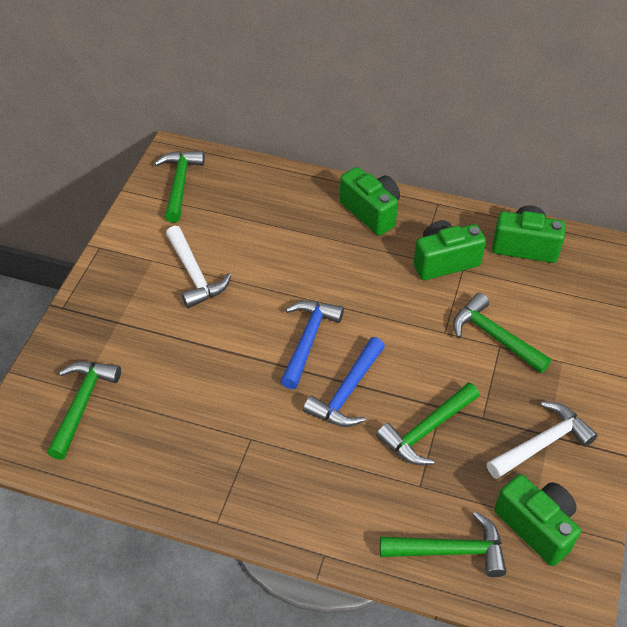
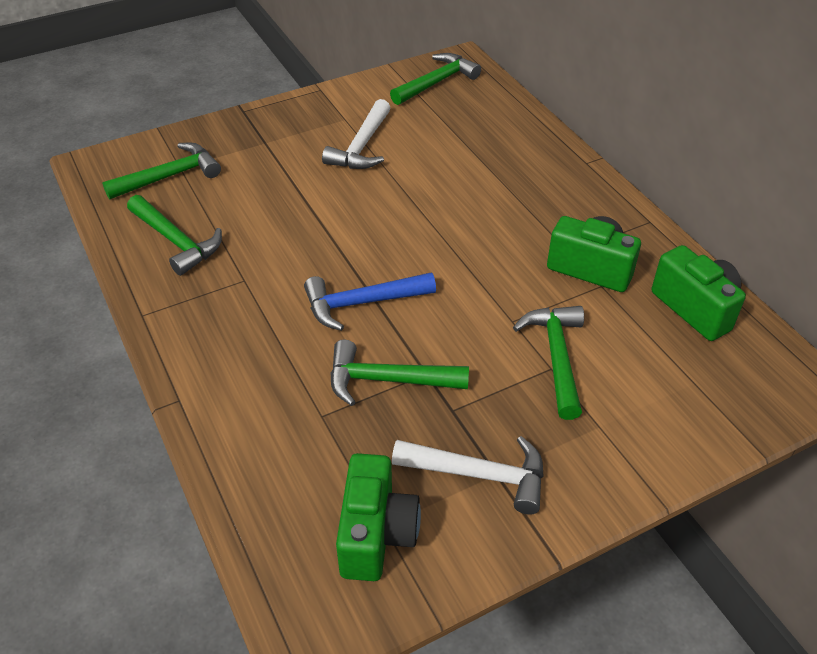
camera: 45 degrees right, 5 degrees down
blue hammer [280,300,344,389] -> none
green camera [340,167,400,236] -> none
green hammer [380,511,507,577] -> green hammer moved to [127,195,222,276]

